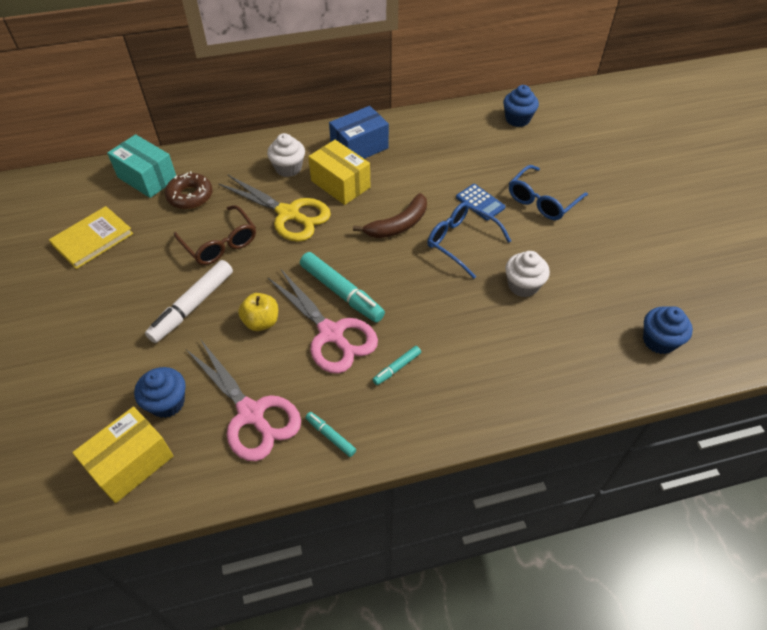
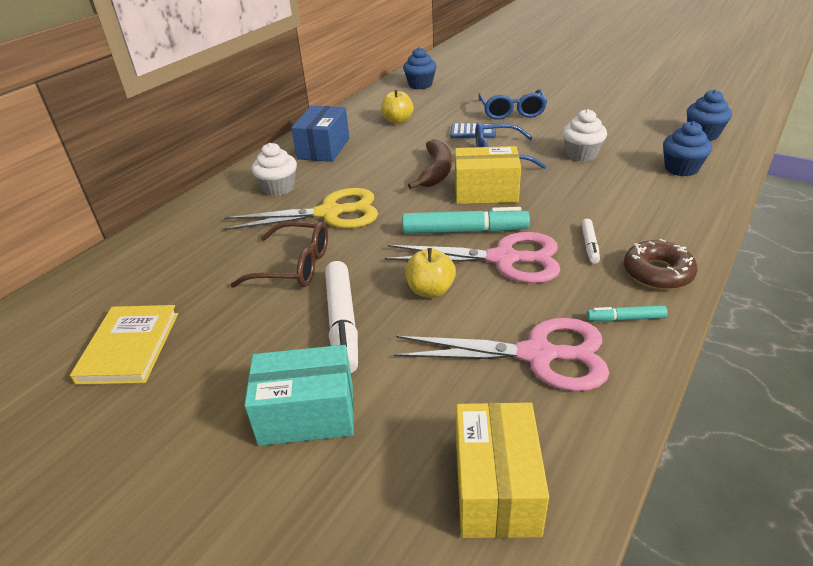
camera: 40 degrees left, 15 degrees down
turquoise box [107,134,176,198] -> turquoise box moved to [244,345,354,446]
blue cupcake [134,367,186,418] -> blue cupcake moved to [663,121,712,176]
brown donut [165,171,213,209] -> brown donut moved to [624,239,697,290]
yellow box [308,140,370,205] -> yellow box moved to [455,146,521,204]
turquoise marker [372,346,421,385] -> white marker [581,219,600,264]
none -> yellow apple [381,90,413,124]

